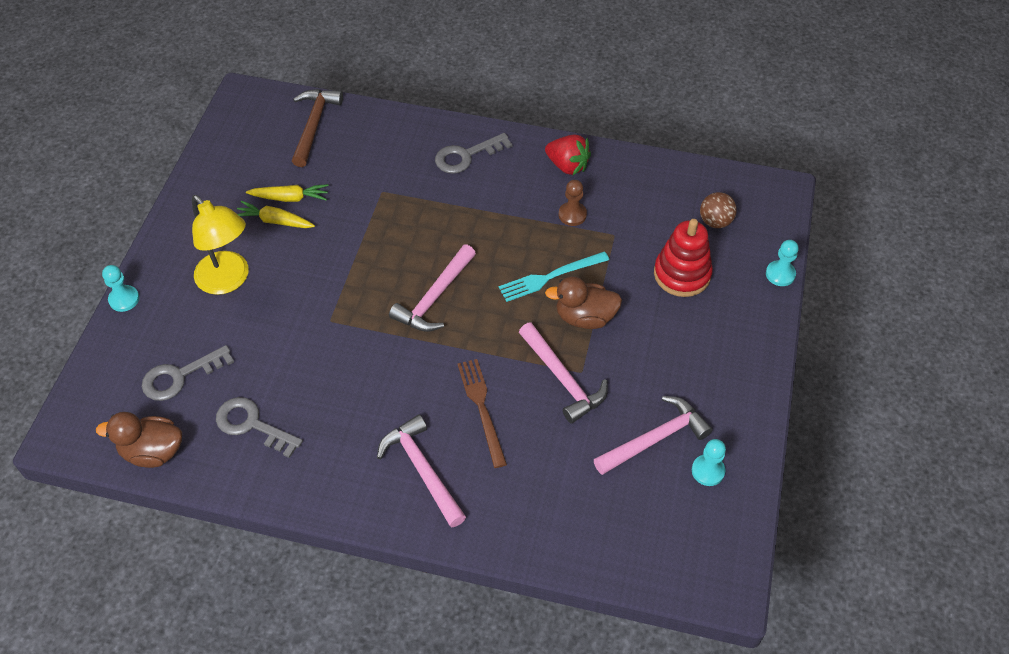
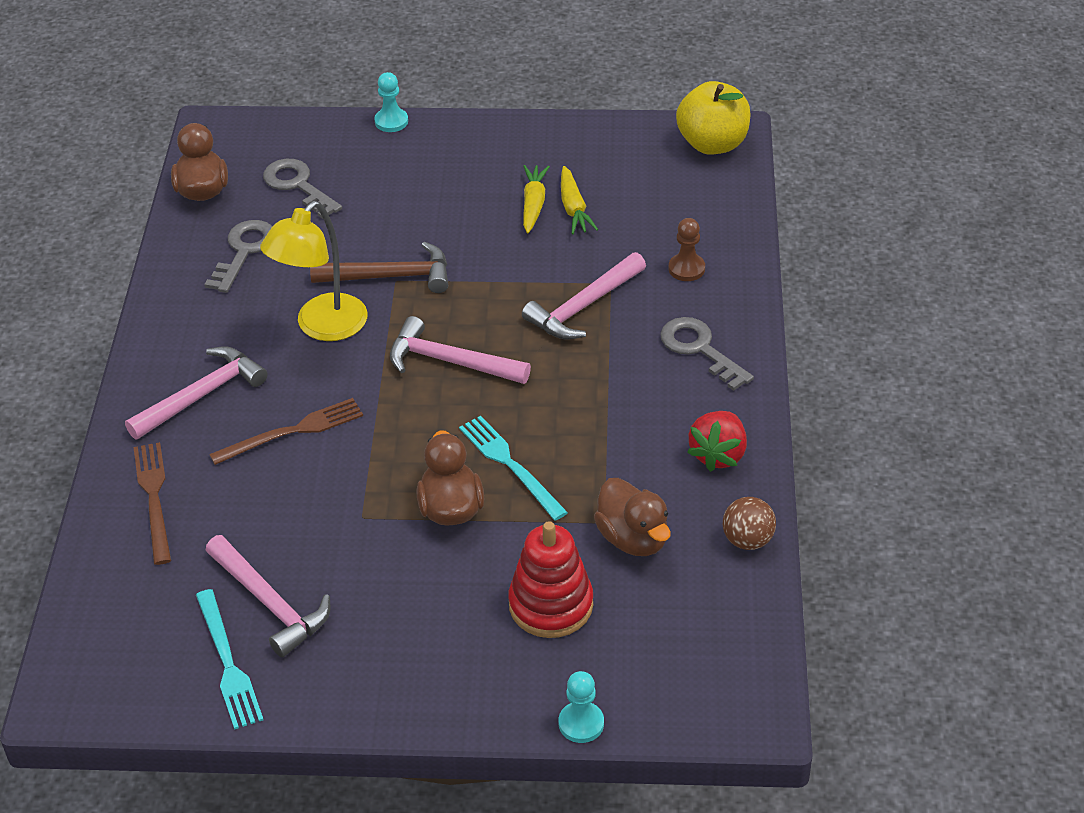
camera: 80 degrees right, 10 degrees down
yellow lamp [192,195,249,295] -> yellow lamp moved to [260,201,368,341]
brown hammer [292,89,343,167] -> brown hammer moved to [310,242,448,293]
pink hammer [519,322,608,424] -> pink hammer moved to [522,252,646,339]
brown pawn [559,180,587,226] -> brown pawn moved to [669,218,705,281]
turquoise pawn [692,439,726,486] -> turquoise fork [196,589,264,730]
brown ball [700,192,737,228] -> brown ball moved to [723,497,776,550]
none -> brown fork [133,442,171,565]
none -> brown duck [594,478,671,556]
none -> yellow apple [676,81,751,155]

